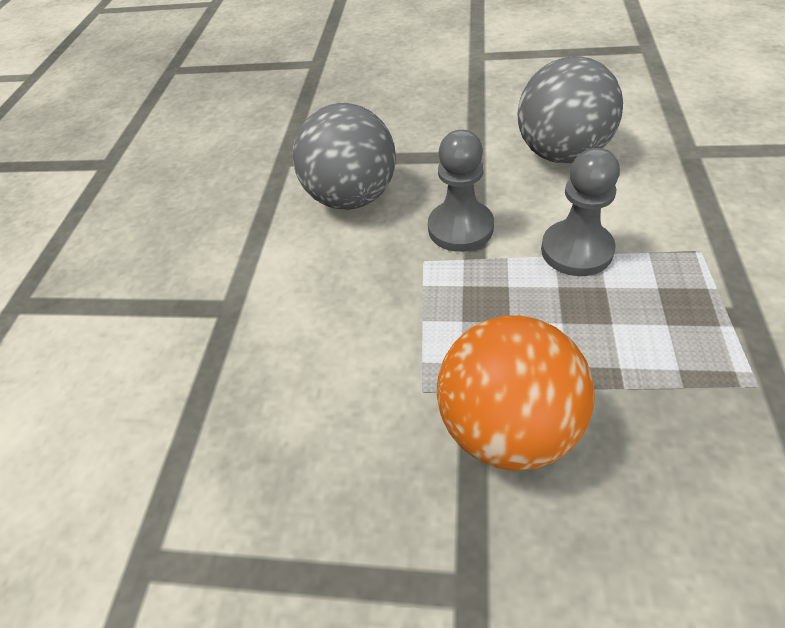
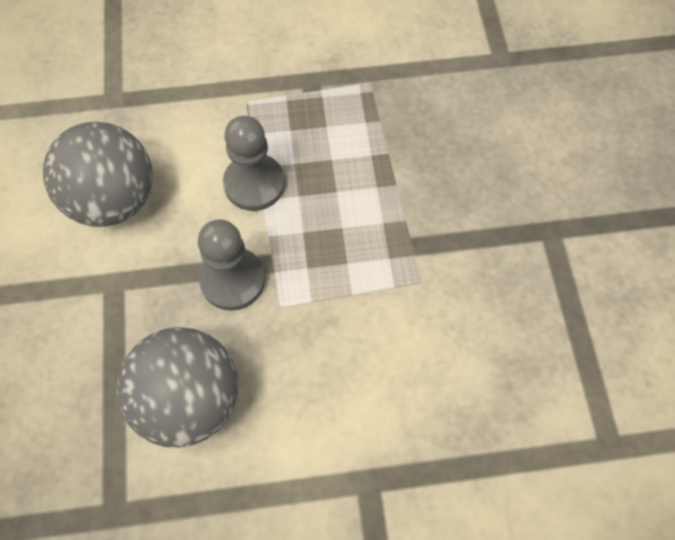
camera: 110 degrees left, 15 degrees up
orange ball [437,315,595,471] -> none

